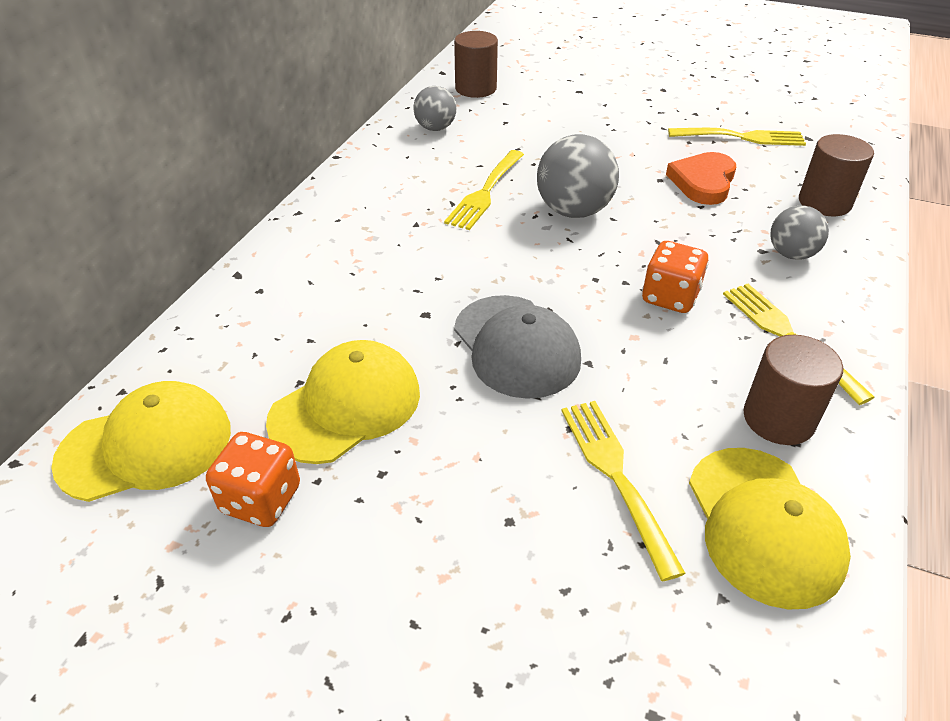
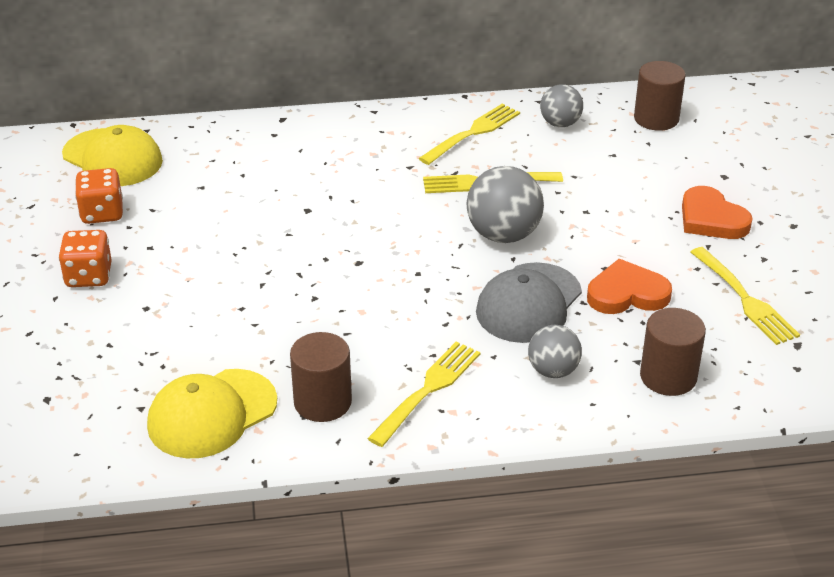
camera: 60 degrees right, 5 degrees down
yellow cap [266,340,420,464] -> none
grey cap [454,295,581,399] -> grey cap moved to [476,262,582,343]
yellow fork [561,401,686,581] -> yellow fork moved to [418,104,520,165]
orange dice [642,241,709,313] -> orange dice moved to [58,230,112,287]
none -> orange heart [682,186,753,239]

